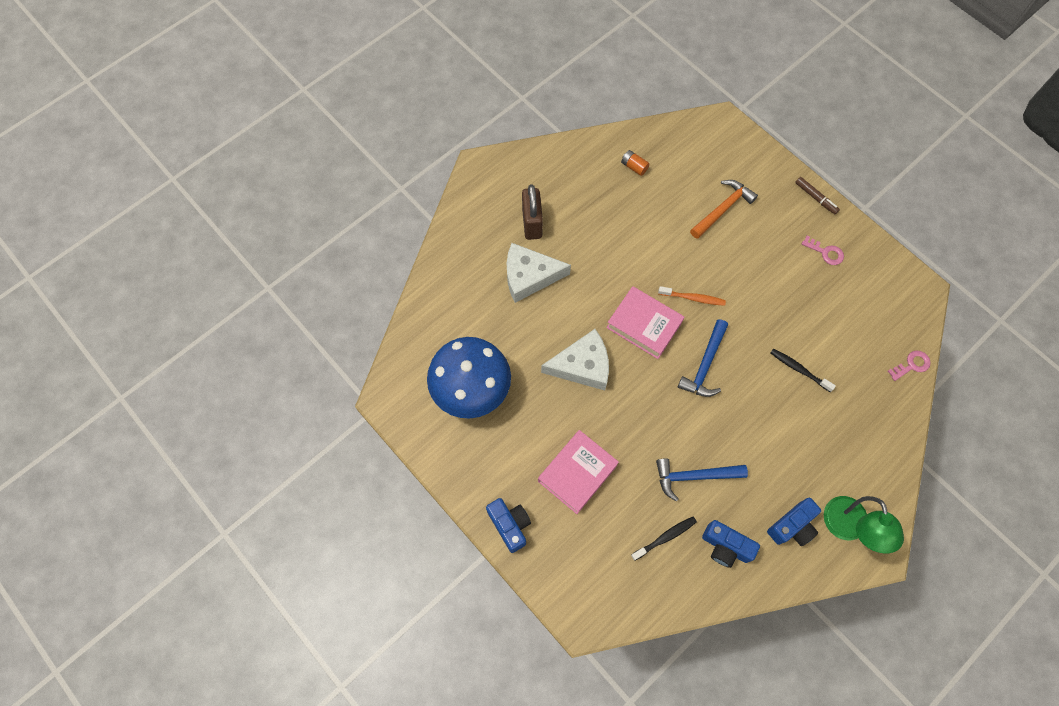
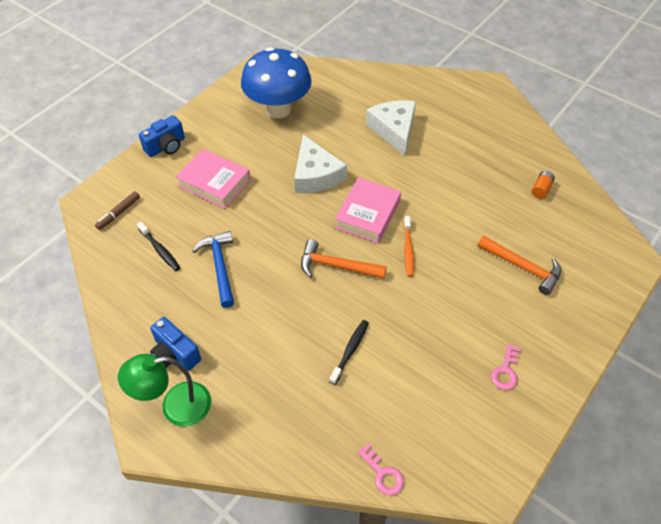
camera: 80 degrees right, 15 degrees down
brown padlock [522,184,543,240] -> none
blue hammer [678,319,728,397] -> orange hammer [301,239,387,279]
blue camera [702,520,760,568] -> none
brown marker [795,177,840,214] -> brown marker moved to [95,191,140,230]

